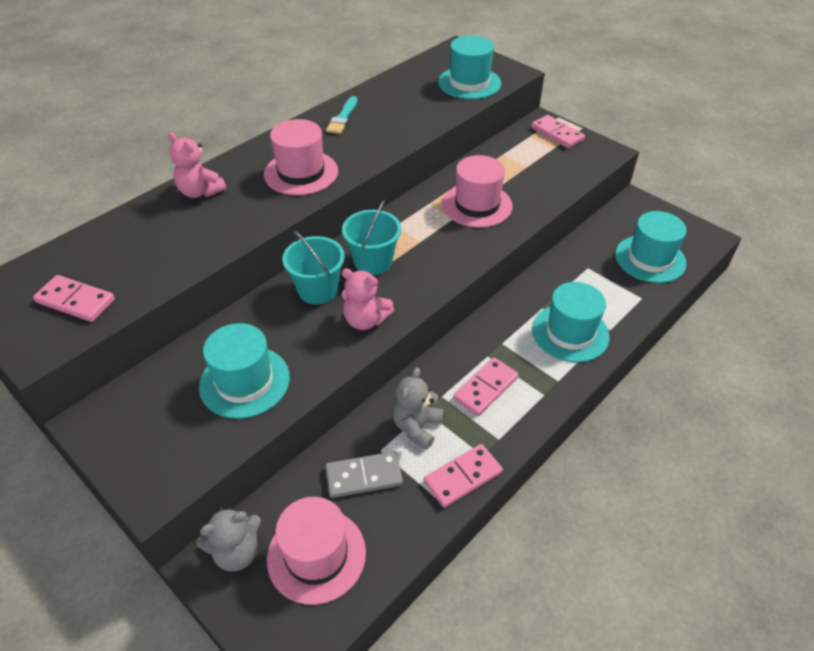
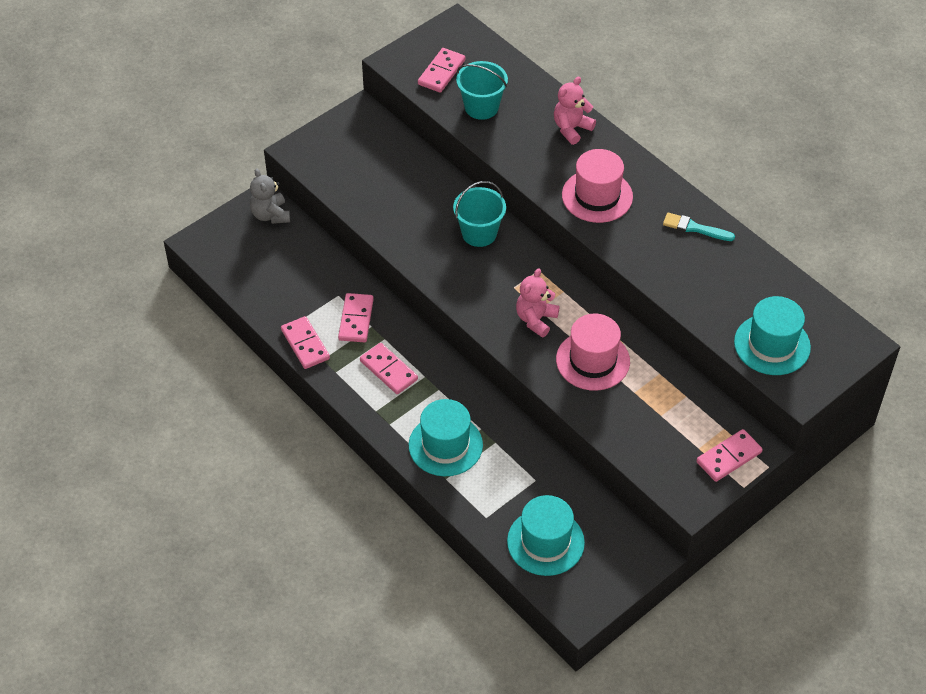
camera: 95 degrees right, 5 degrees up
turquoise hat [199,323,290,419] -> none
pink hat [267,497,366,605] -> none
grey domino [325,451,403,498] -> none
turquoise bucket [342,200,401,275] -> turquoise bucket moved to [456,61,508,120]
pink teddy bear [342,268,394,330] -> pink teddy bear moved to [516,268,560,338]
grey teddy bear [392,367,443,450] -> pink domino [338,293,374,342]

